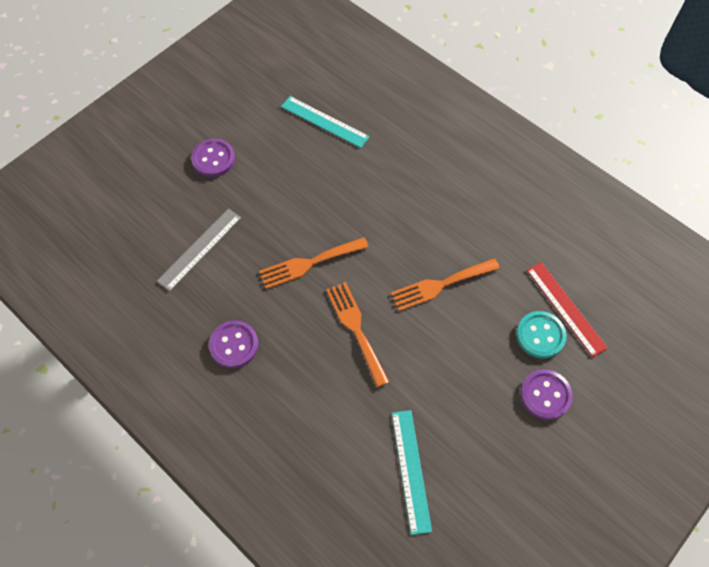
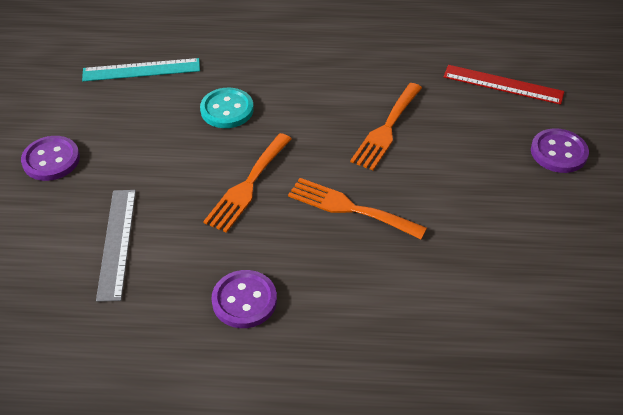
camera: 40 degrees left, 15 degrees down
turquoise ruler [392,410,432,535] -> none
turquoise button [516,311,567,358] -> turquoise button moved to [200,88,254,128]

